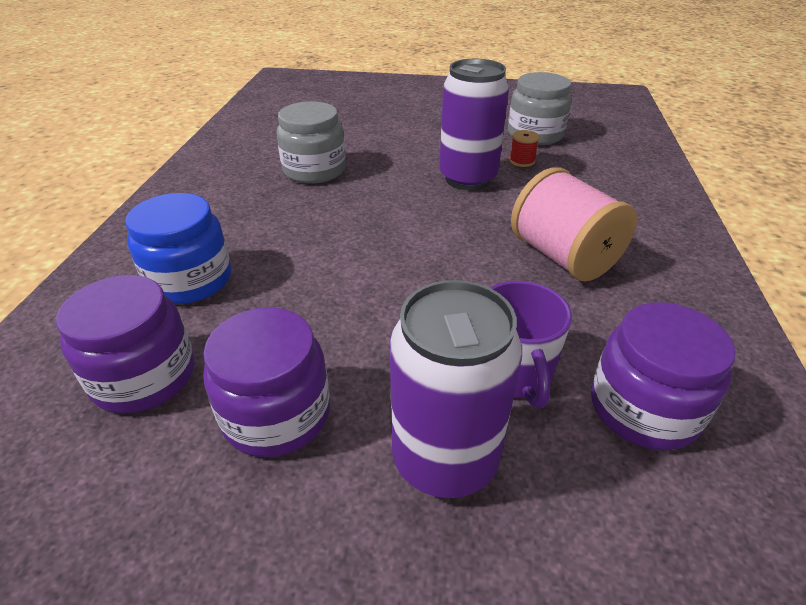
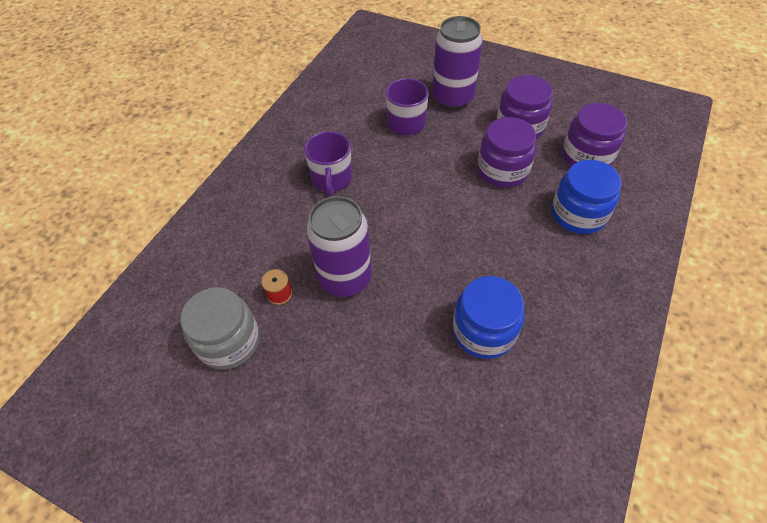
camera: 160 degrees left, 15 degrees up
grey jar [277,101,346,184] -> blue jar [453,276,525,359]
pink spool [511,167,637,282] -> purple mug [304,131,352,196]
purple jar [591,302,735,450] -> purple jar moved to [477,117,537,188]

